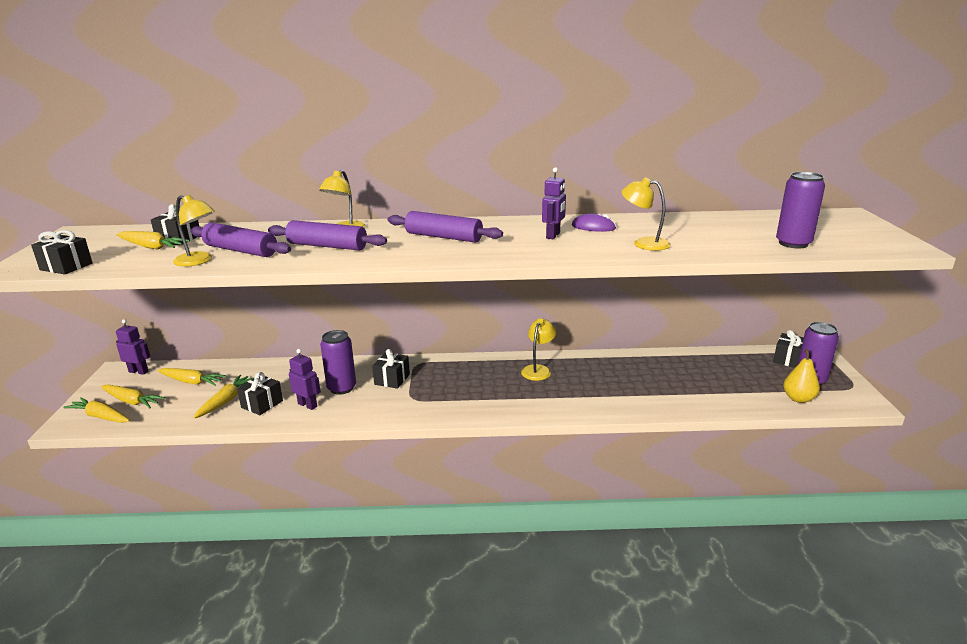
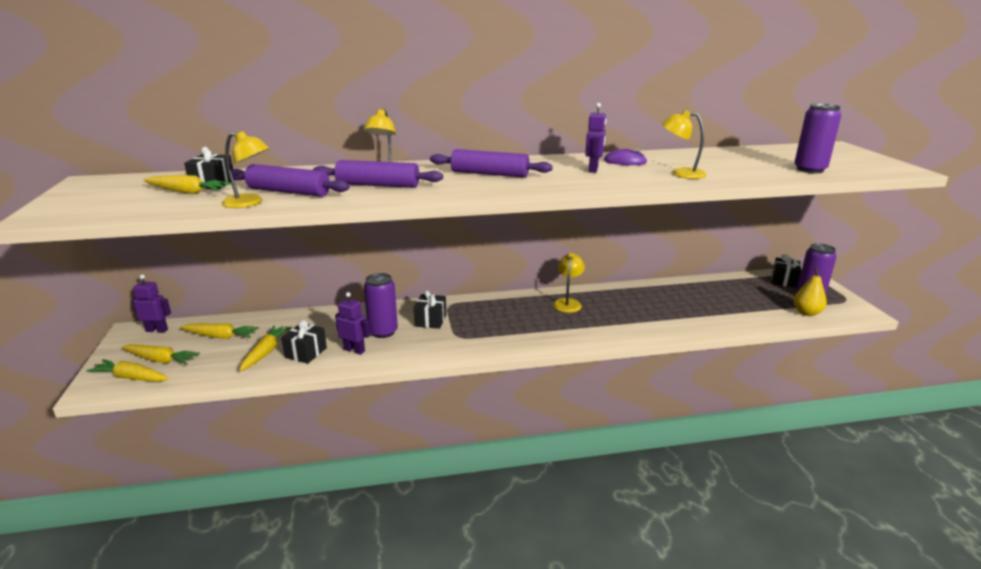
camera: 10 degrees left, 0 degrees up
black gift [31,230,93,274] -> none

